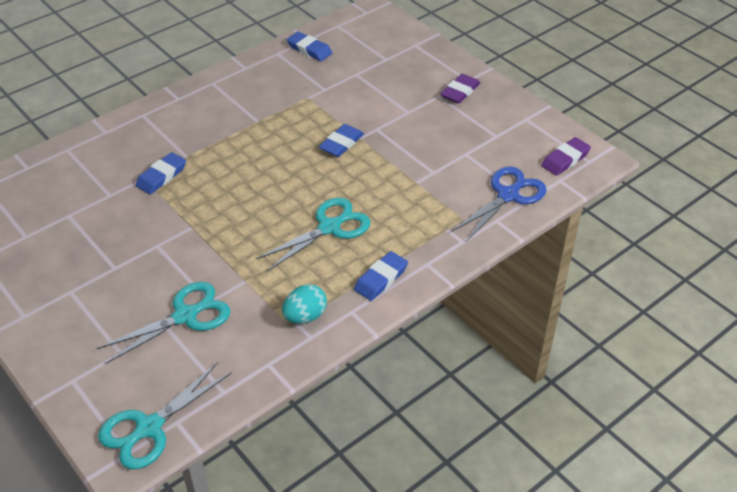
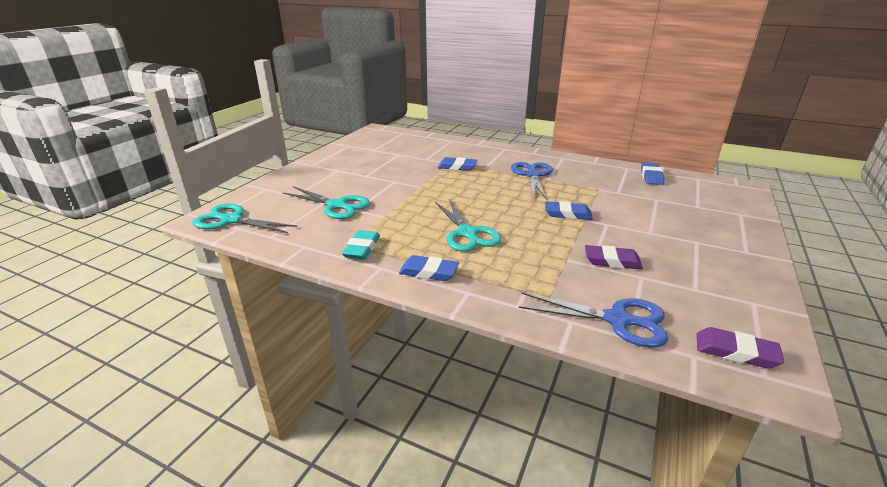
camera: 65 degrees right, 15 degrees down
turquoise scissors [256,198,371,271] -> turquoise scissors turned 45 degrees clockwise [435,199,501,252]
turquoise egg [282,284,327,324] -> turquoise eraser [342,230,380,259]
purple eraser [440,74,480,104] -> purple eraser moved to [585,245,643,270]
none -> blue scissors [511,162,553,200]

